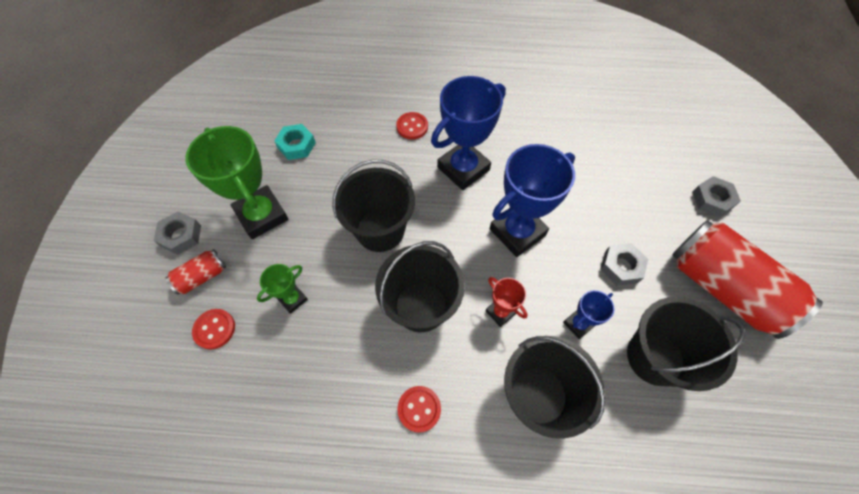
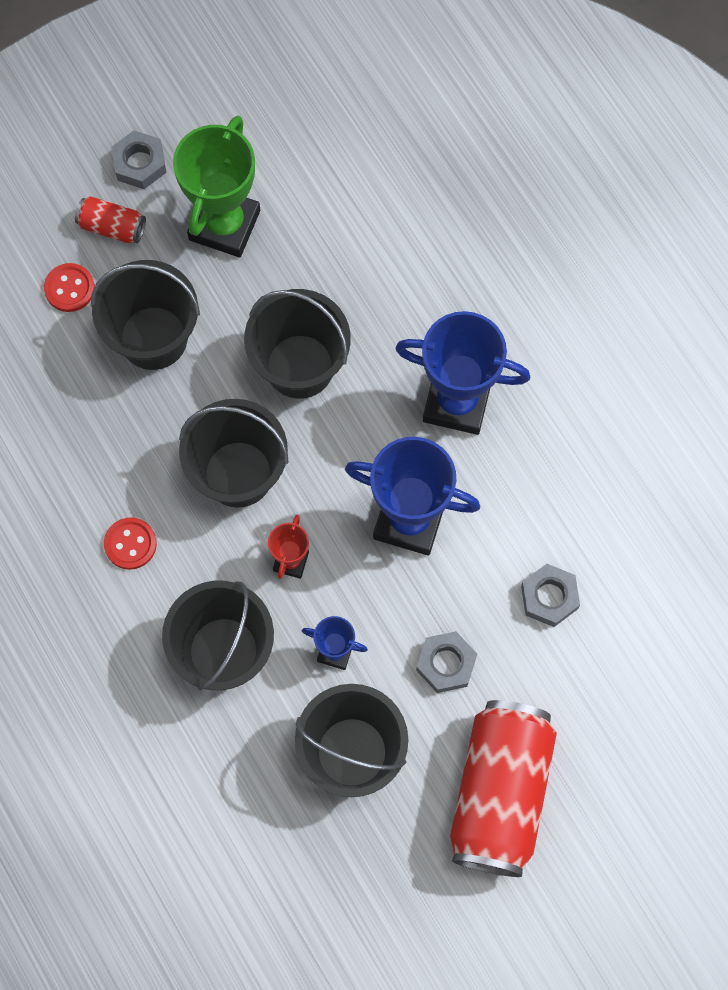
camera: 55 degrees right, 10 degrees up
green trophy [257,264,308,314] -> black bucket [91,260,200,370]
turquoise nut [274,124,316,160] -> none
red button [396,112,428,139] -> none
grey nut [692,176,741,217] -> grey nut moved to [521,564,580,627]

